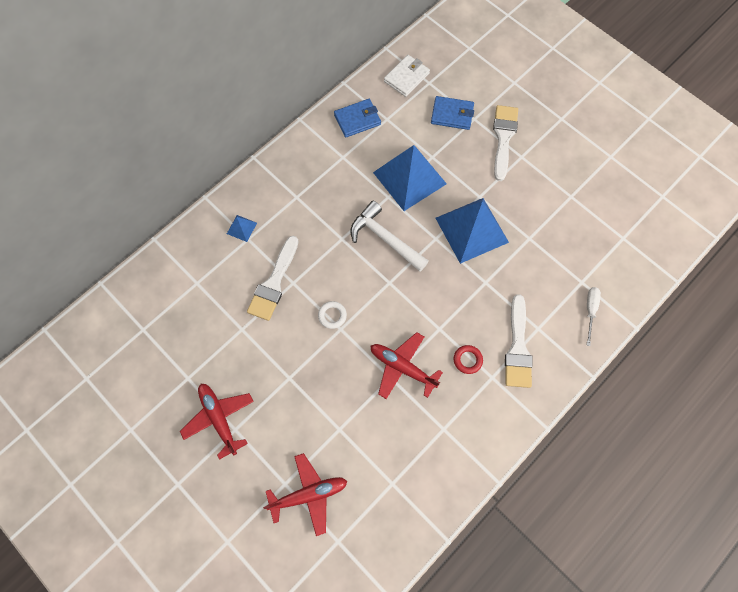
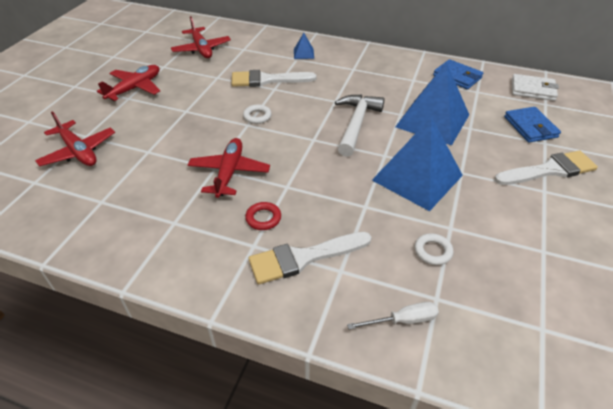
camera: 65 degrees right, 25 degrees down
none -> red plane [171,16,231,58]
none -> white ring [414,233,453,265]

